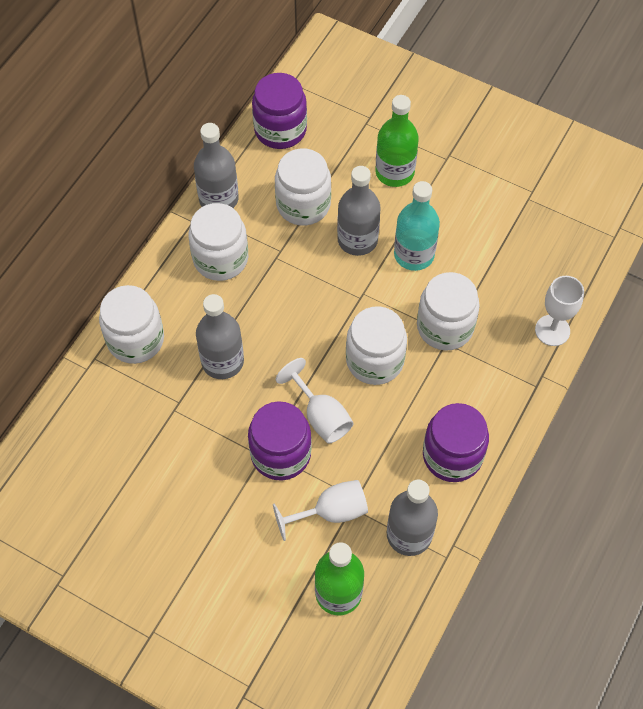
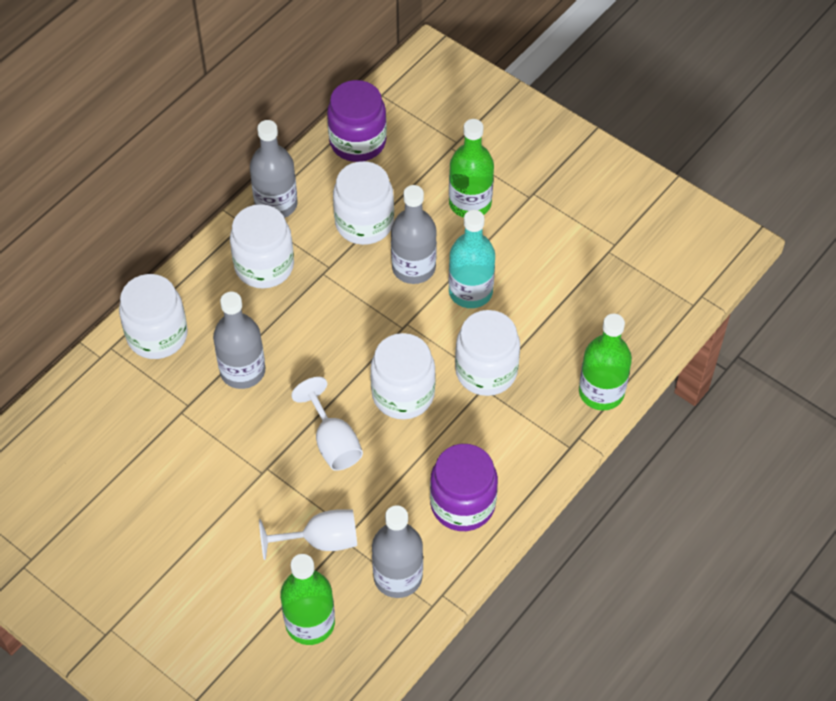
camera: 10 degrees right, 5 degrees down
purple jar [248,401,312,480] -> none
white goblet [535,276,584,346] -> green bottle [579,314,632,410]

